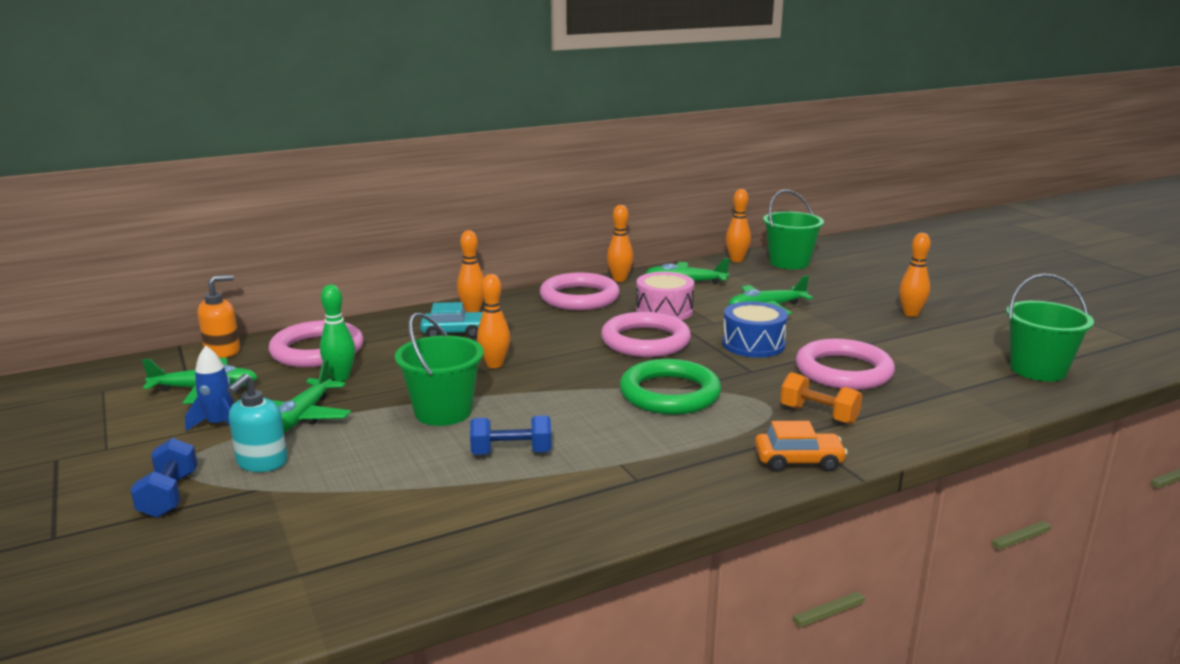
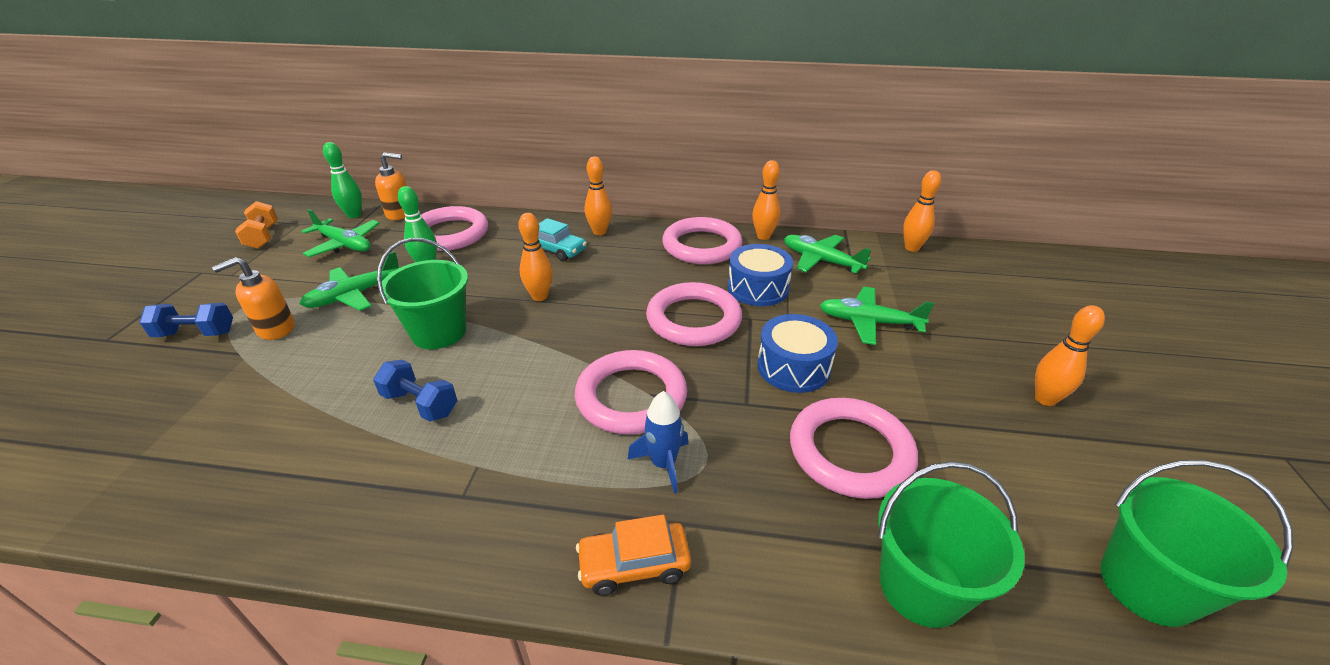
camera: 35 degrees right, 15 degrees up
blue dumbbell [130,438,198,518] -> blue dumbbell turned 60 degrees clockwise [139,303,233,337]
blue rocket [185,346,234,431] -> blue rocket moved to [627,391,688,494]
turquoise soap dispenser [227,374,287,472] -> orange soap dispenser [212,257,295,340]
green ring [620,359,721,414] -> pink ring [575,350,687,434]
pink drum [636,272,694,320] -> blue drum [728,244,793,306]
orange car [755,421,847,472] -> orange car turned 135 degrees clockwise [576,515,691,596]
green bucket [763,190,824,269] -> green bucket moved to [878,461,1025,628]
orange dumbbell [780,372,862,424] -> orange dumbbell moved to [235,201,278,249]
none -> green bowling pin [323,142,362,218]

